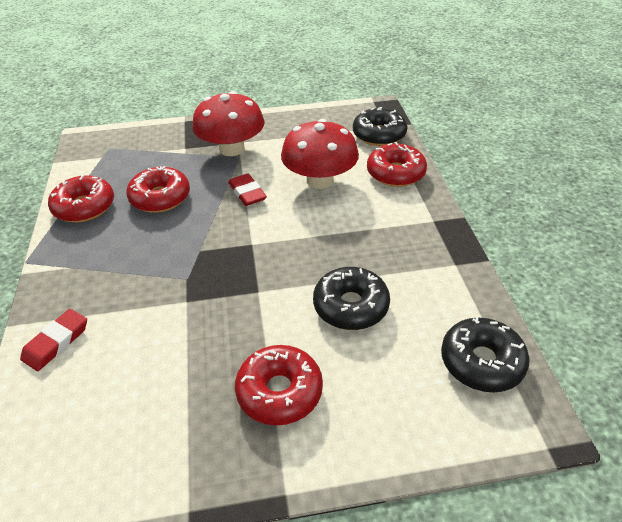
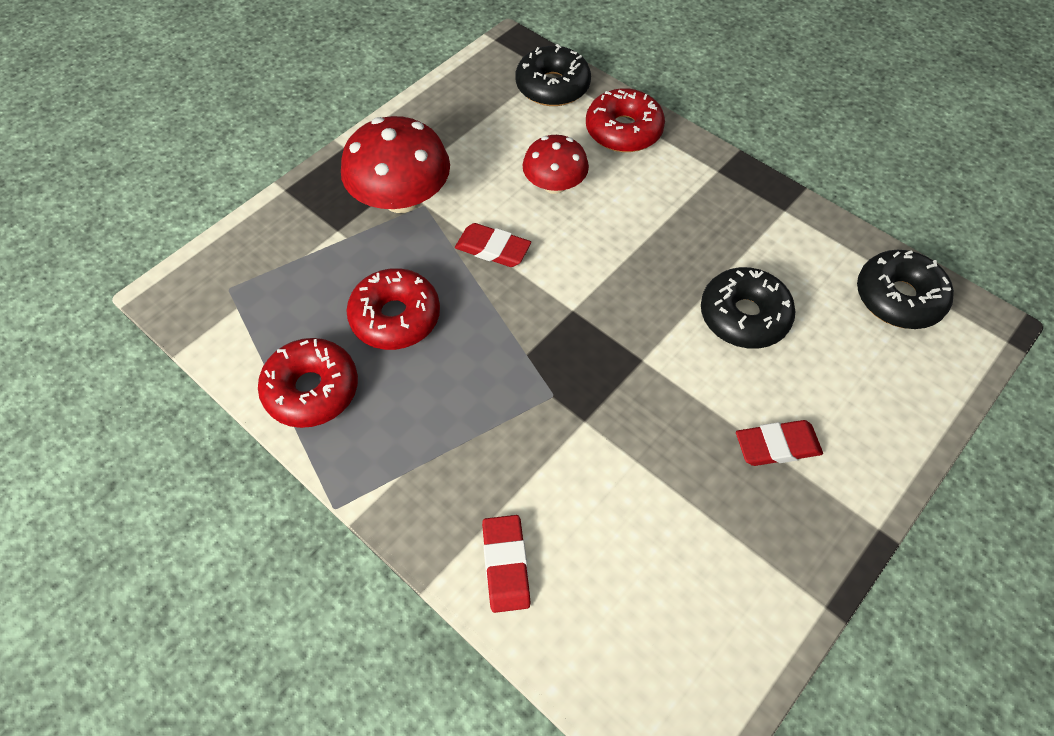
camera: 40 degrees left, 15 degrees up
red donut [235,345,323,425] -> red eraser [736,420,823,466]
red mushroom [281,119,359,189] -> red mushroom [522,135,589,194], size x0.63

